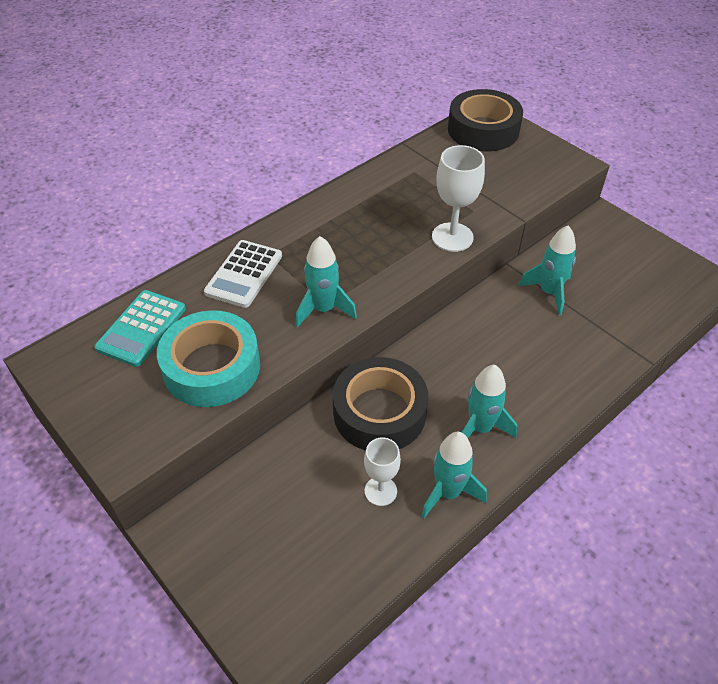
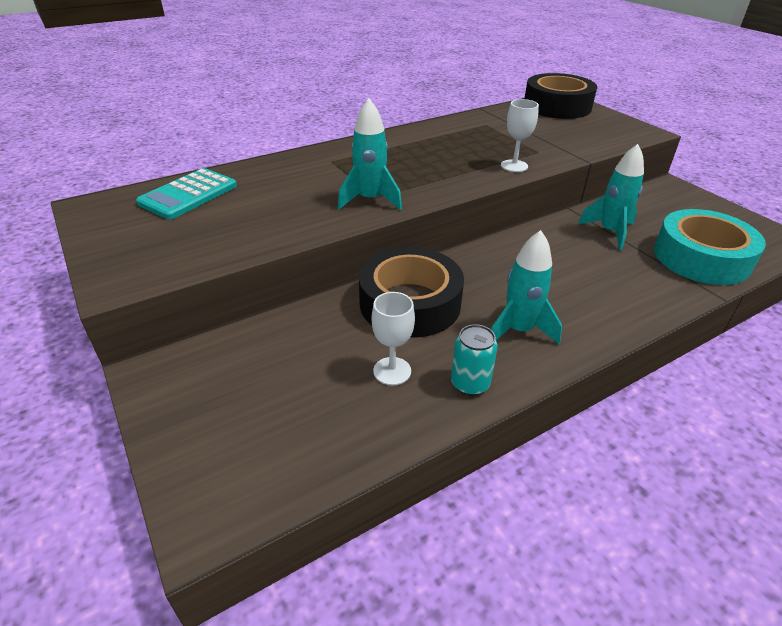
camera: 10 degrees right, 10 degrees down
turquoise tape [157,310,260,407] -> turquoise tape moved to [654,209,766,285]
white calculator [204,240,282,308] -> none
turquoise rocket [421,432,487,519] -> turquoise can [451,324,498,395]
white goblet [432,145,485,252] -> white goblet [501,99,539,172], size x0.65

